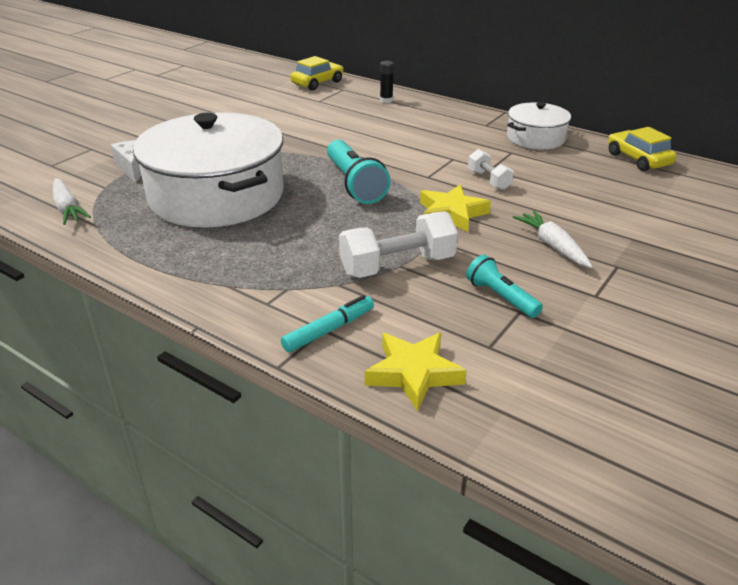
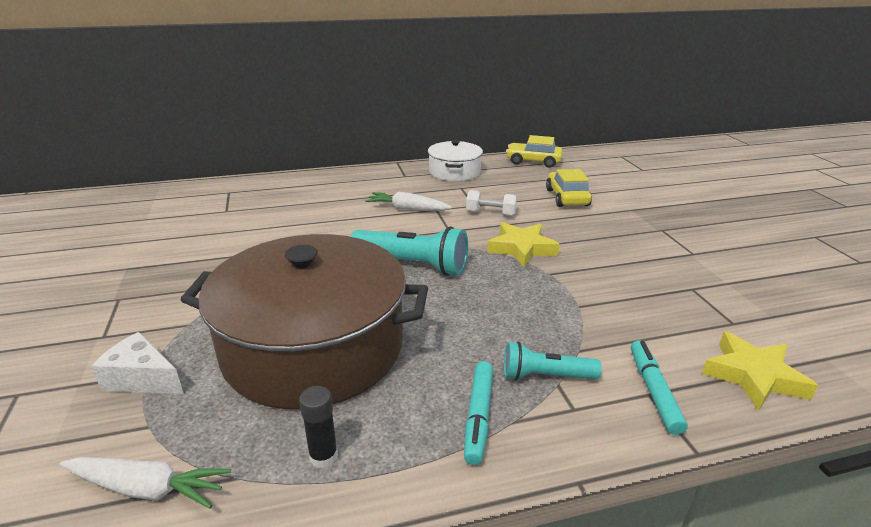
camera: 50 degrees left, 5 degrees down
white pot [133,112,284,228] -> brown pot [180,234,428,409]
yellow car [290,56,344,90] -> yellow car moved to [546,169,592,207]
white dumbbell [339,211,458,278] -> none
black glue stick [380,61,394,103] -> black glue stick moved to [299,386,338,468]
turquoise flashlight [466,255,543,318] -> turquoise flashlight moved to [504,342,602,380]
white carrot [513,211,593,268] -> white carrot moved to [365,191,452,211]
none -> turquoise marker [464,361,493,465]

